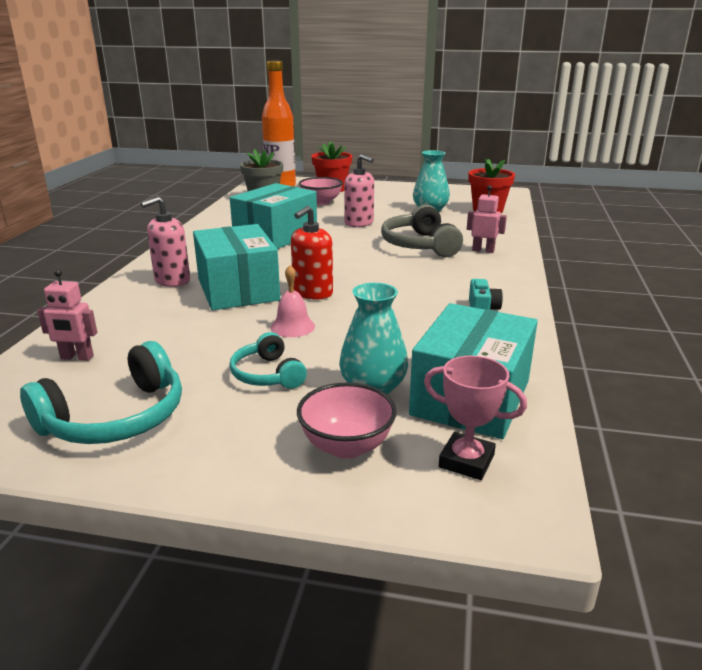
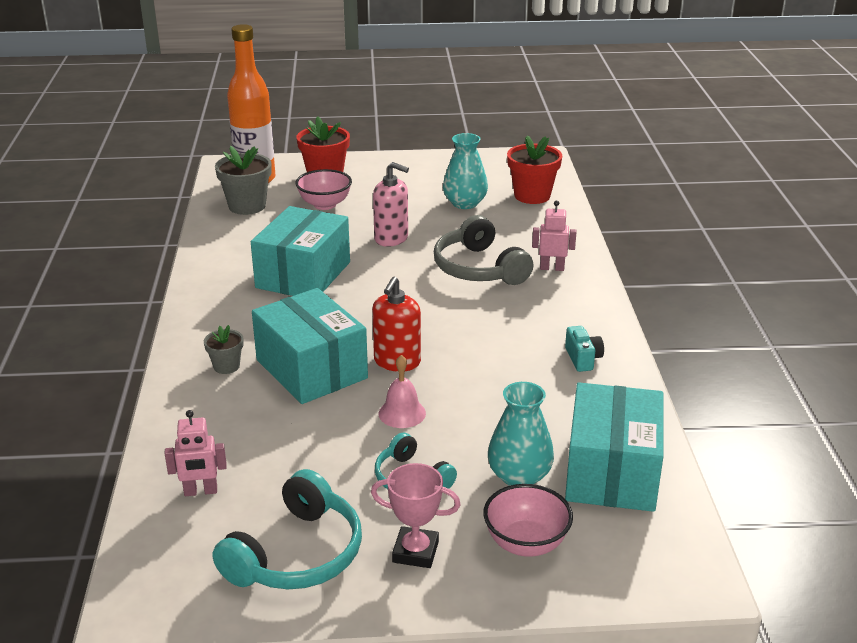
camera: 15 degrees left, 5 degrees up
pink soap dispenser [141,196,190,287] -> grey flower pot [204,325,244,374]
pink trophy [424,356,527,480] -> pink trophy moved to [371,463,461,568]

